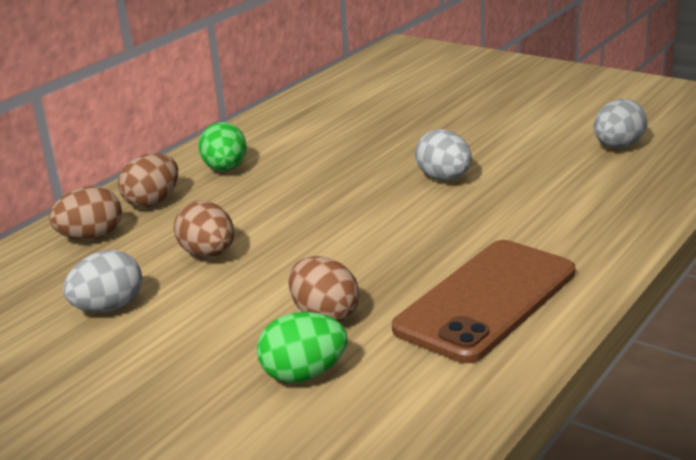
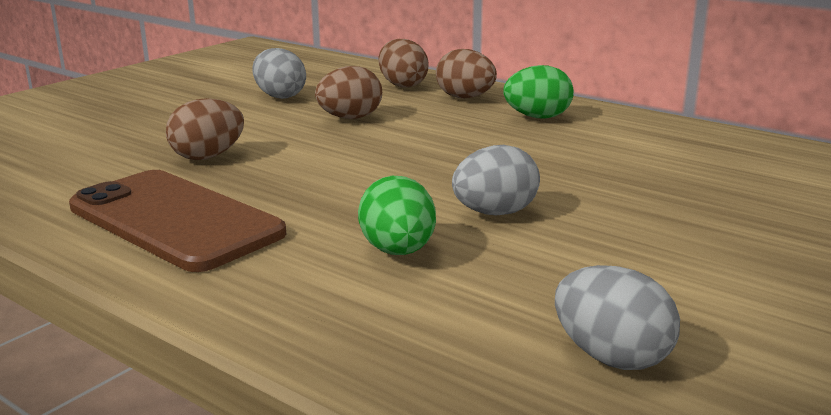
camera: 90 degrees right, 5 degrees down
green egg [257,312,348,383] -> green egg moved to [358,176,436,255]

